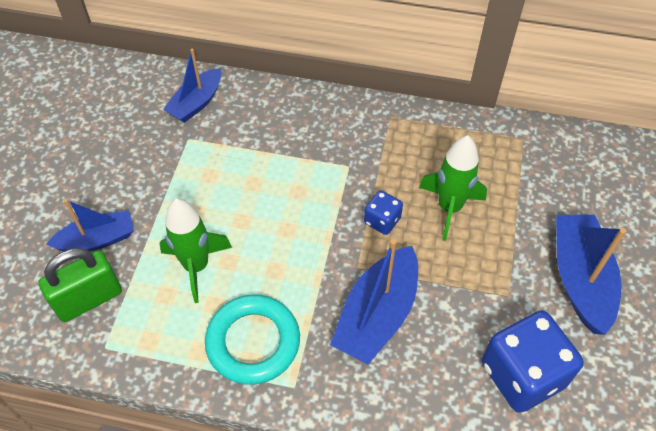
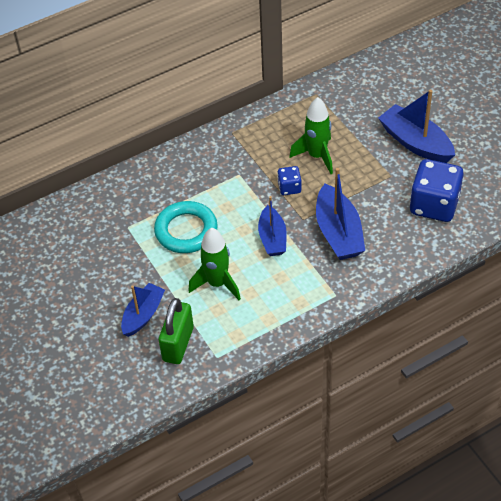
camera: 40 degrees left, 5 degrees down
blue boat [163,49,221,123] -> blue boat moved to [258,196,287,256]
turquoise ring [205,295,300,385] -> turquoise ring moved to [154,201,218,253]

